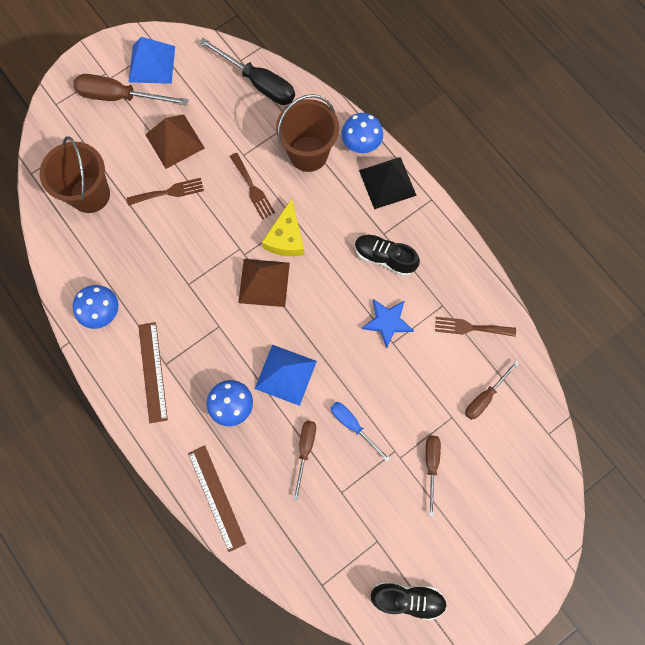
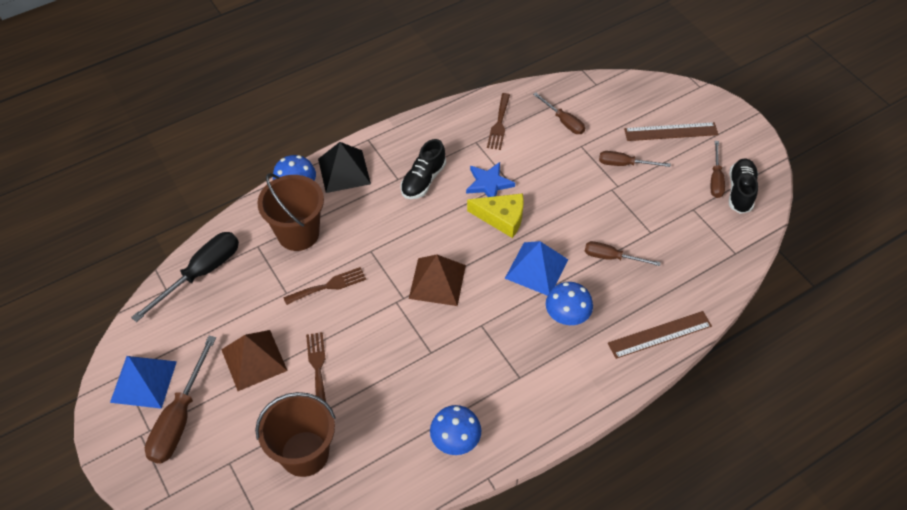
camera: 85 degrees left, 20 degrees down
brown ruler [138,322,168,423] -> brown ruler moved to [624,122,718,141]
yellow cheese [262,199,304,256] -> yellow cheese moved to [467,193,524,238]
blue screwdriver [331,402,390,462] -> none
none -> brown screwdriver [711,141,725,198]

